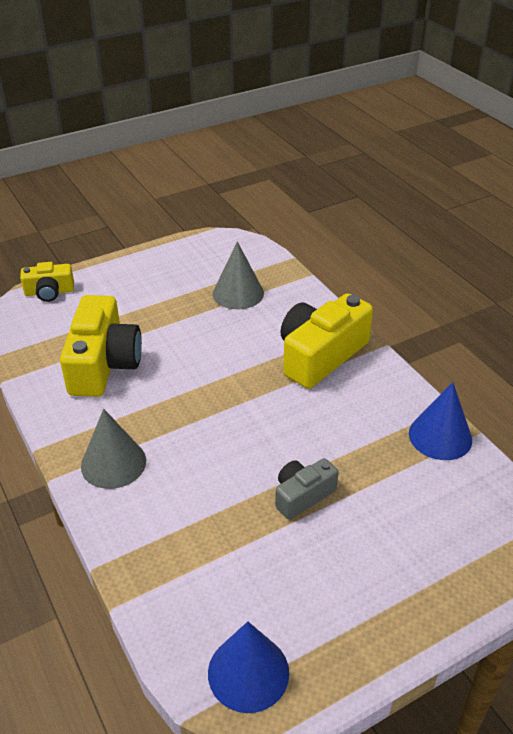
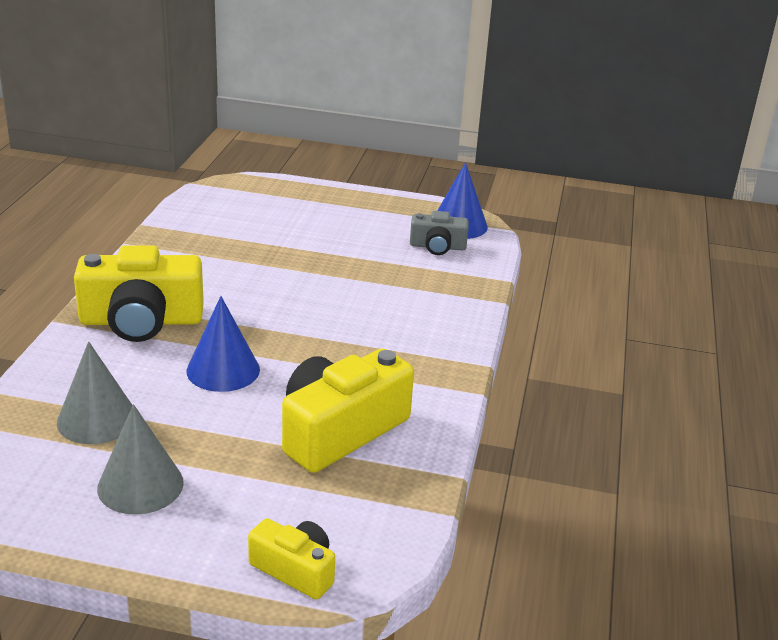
camera: 140 degrees left, 10 degrees down
grey cone [81,409,146,489] -> grey cone moved to [97,404,184,515]
grey camera [275,458,338,520] -> grey camera moved to [410,211,469,255]
blue cone [409,382,472,460] -> blue cone moved to [187,296,260,392]

